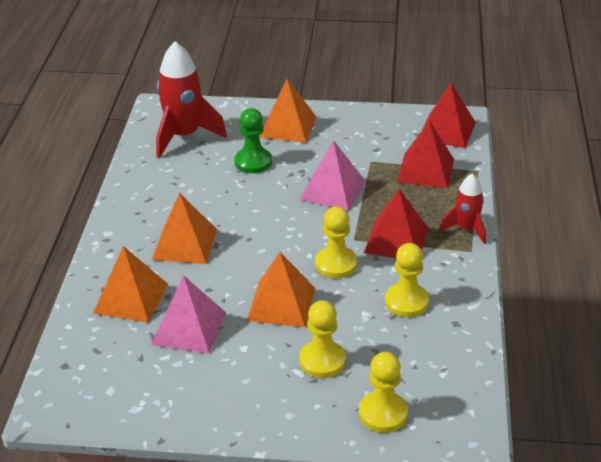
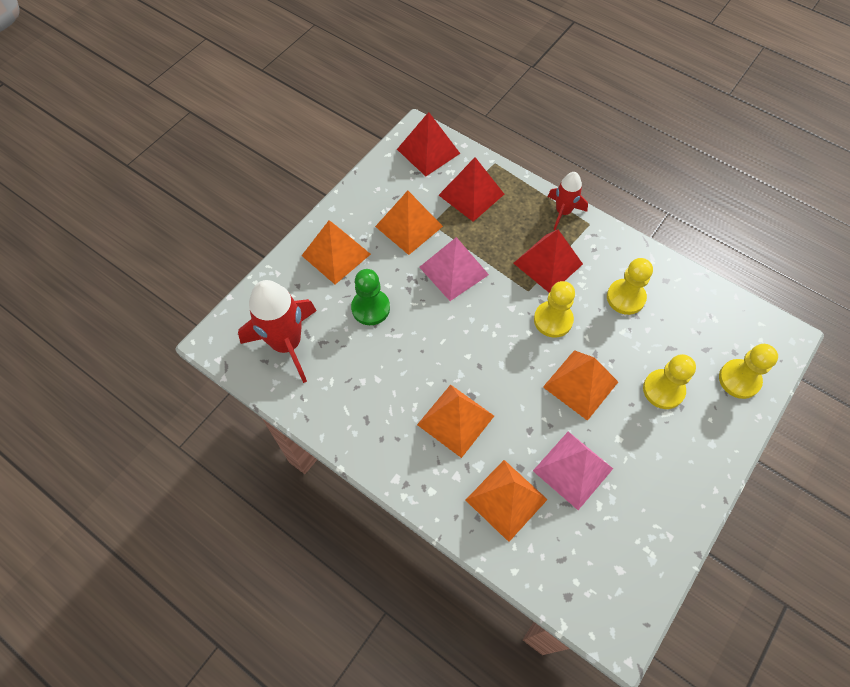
camera: 60 degrees left, 25 degrees up
none -> orange pyramid [375,191,443,255]

